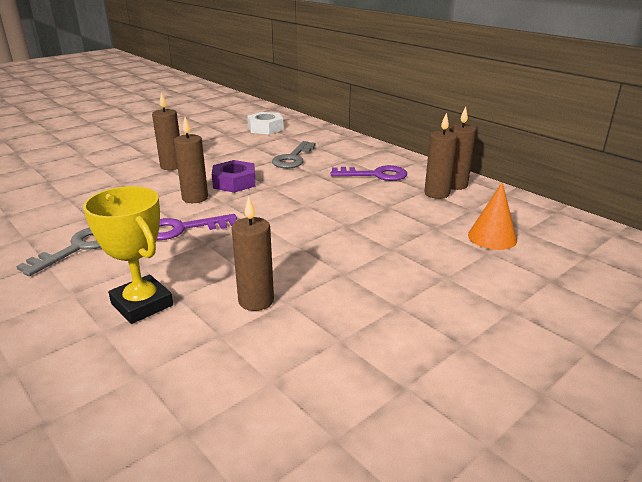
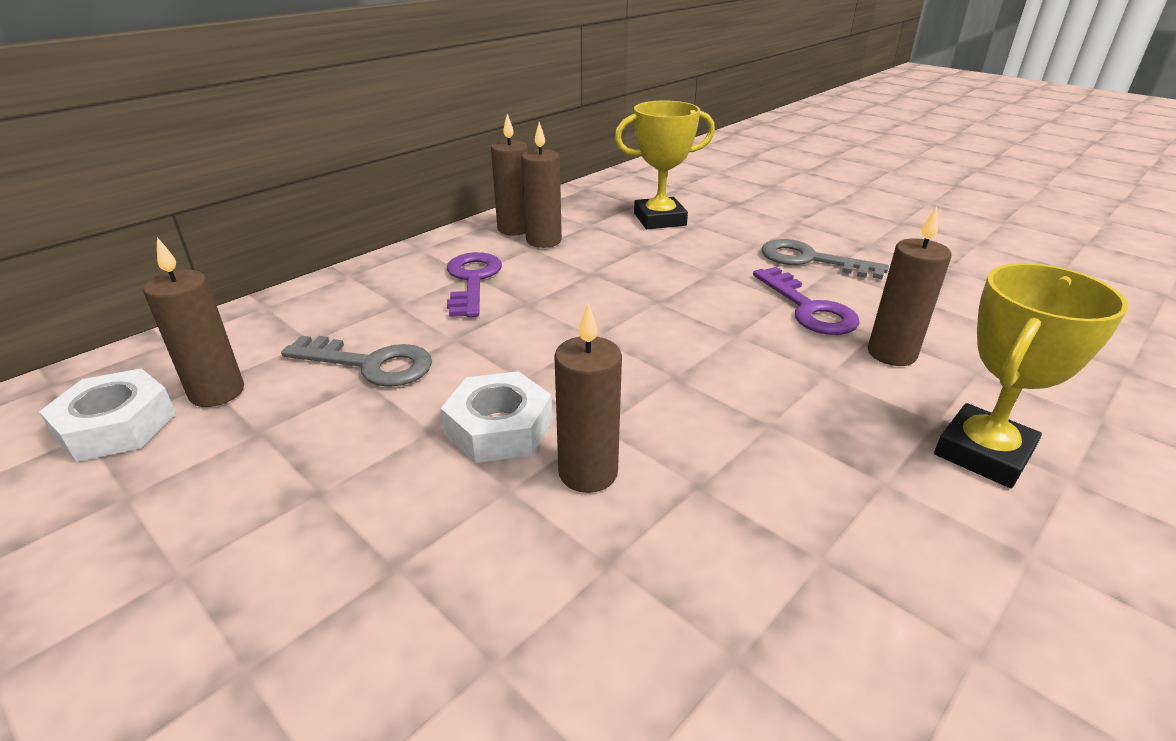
camera: 95 degrees left, 5 degrees up
grey key [16,228,100,276] -> grey key moved to [762,239,889,279]
brown candle [152,92,180,170] -> brown candle moved to [143,237,244,407]
purple key [157,214,237,240] -> purple key moved to [753,267,860,335]
purple nut [212,160,256,193] -> white nut [441,371,553,463]
orange cone [468,182,517,250] -> yellow trophy [614,100,715,229]

